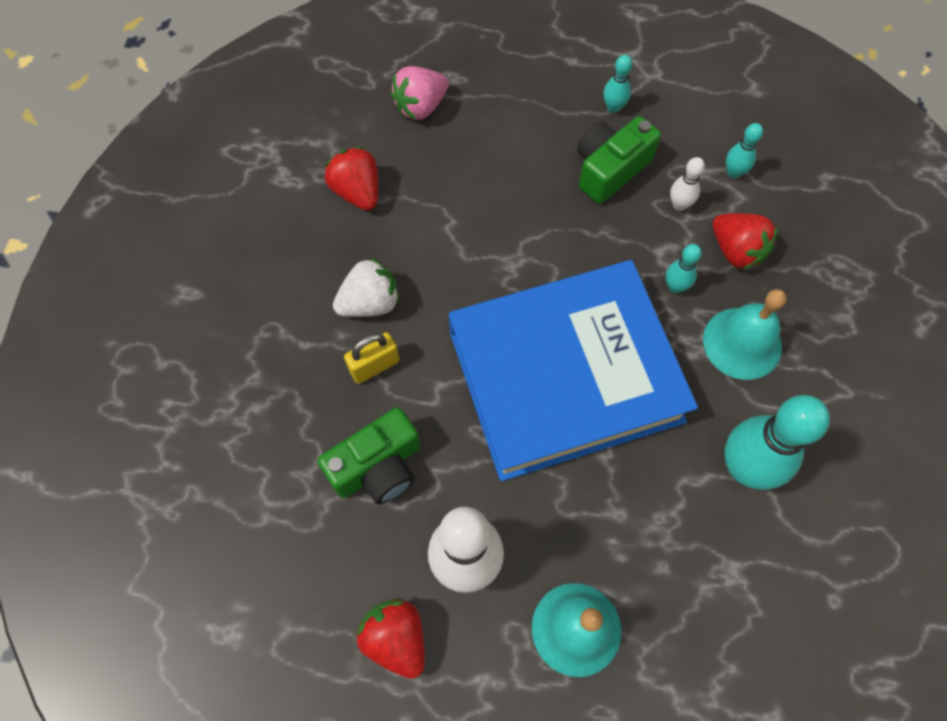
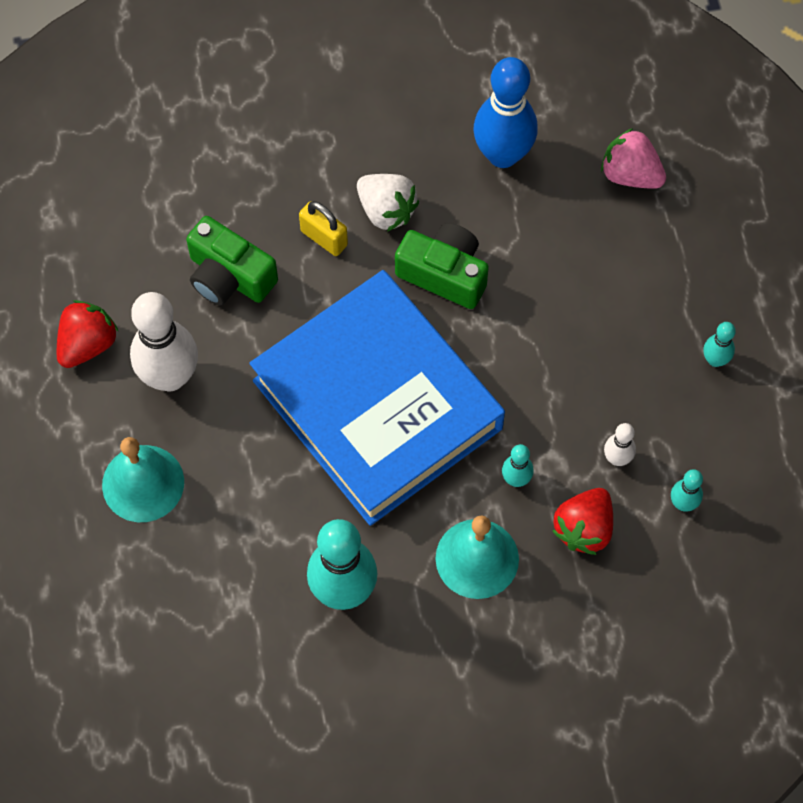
camera: 70 degrees right, 0 degrees up
red strawberry [325,147,378,211] -> blue bowling pin [473,57,538,168]
green camera [577,116,661,204] -> green camera moved to [395,223,489,309]

